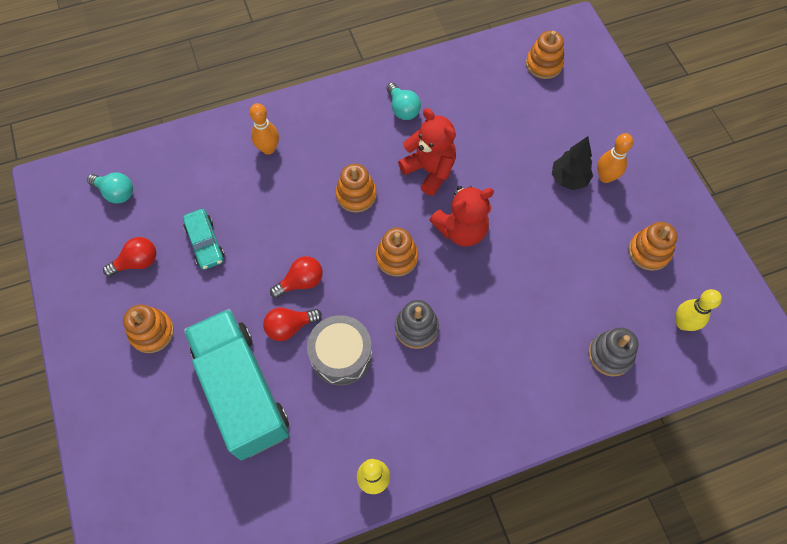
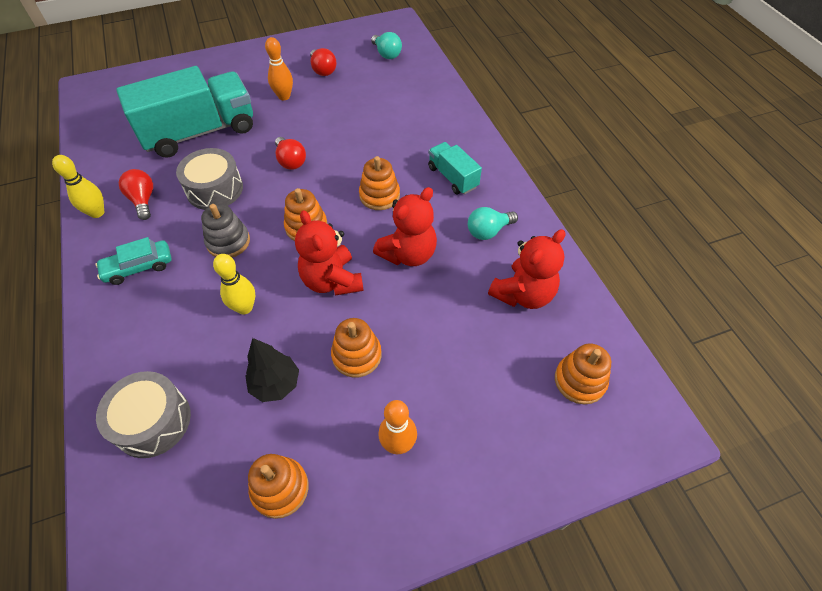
camera: 90 degrees right, 10 degrees down
turquoise light bulb [87,173,133,204] -> turquoise light bulb turned 60 degrees counterclockwise [371,32,402,59]
orange stacking toy [123,304,174,353] -> orange stacking toy moved to [331,318,382,378]
turquoise car [183,209,225,270] -> turquoise car moved to [95,237,172,285]
orange bowling pin [250,103,279,155] -> orange bowling pin moved to [265,37,293,100]
red light bulb [263,307,322,341] -> red light bulb moved to [119,169,153,220]
black tree [552,136,593,190] -> black tree moved to [245,338,299,402]
grey stacking toy [588,328,638,376] -> grey drum [96,371,191,458]
yellow bowling pin [676,289,722,331] -> yellow bowling pin moved to [213,254,255,314]
none -> turquoise truck [428,142,482,195]
none -> red teddy bear [488,229,565,309]

